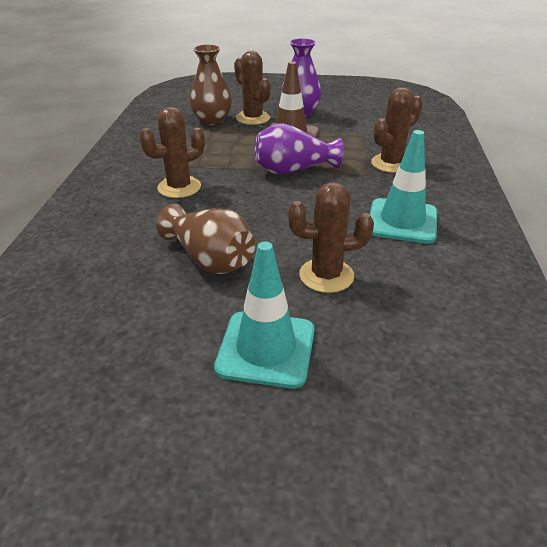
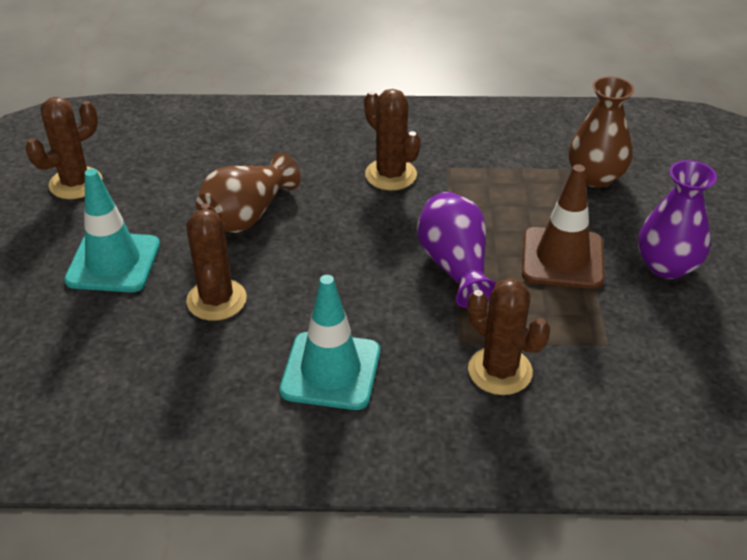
camera: 85 degrees right, 5 degrees up
brown cactus [234,51,270,125] -> brown cactus moved to [25,97,102,199]

